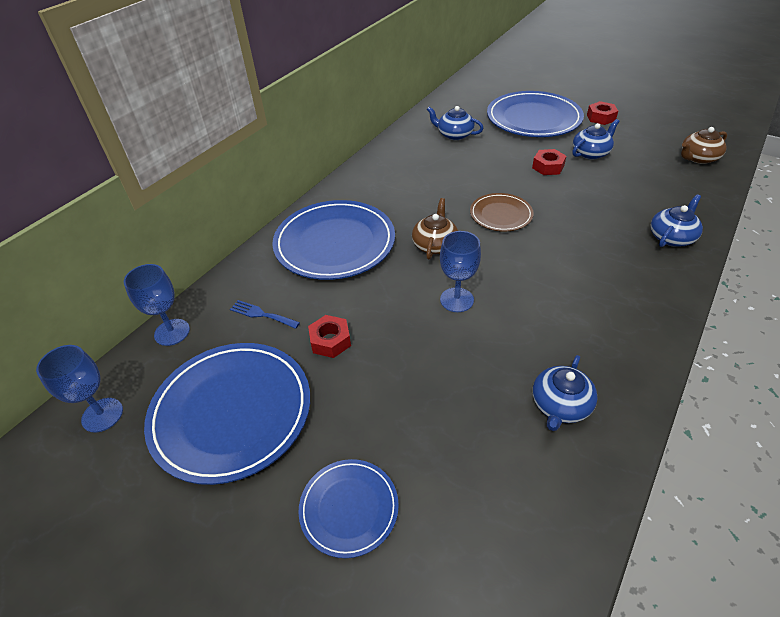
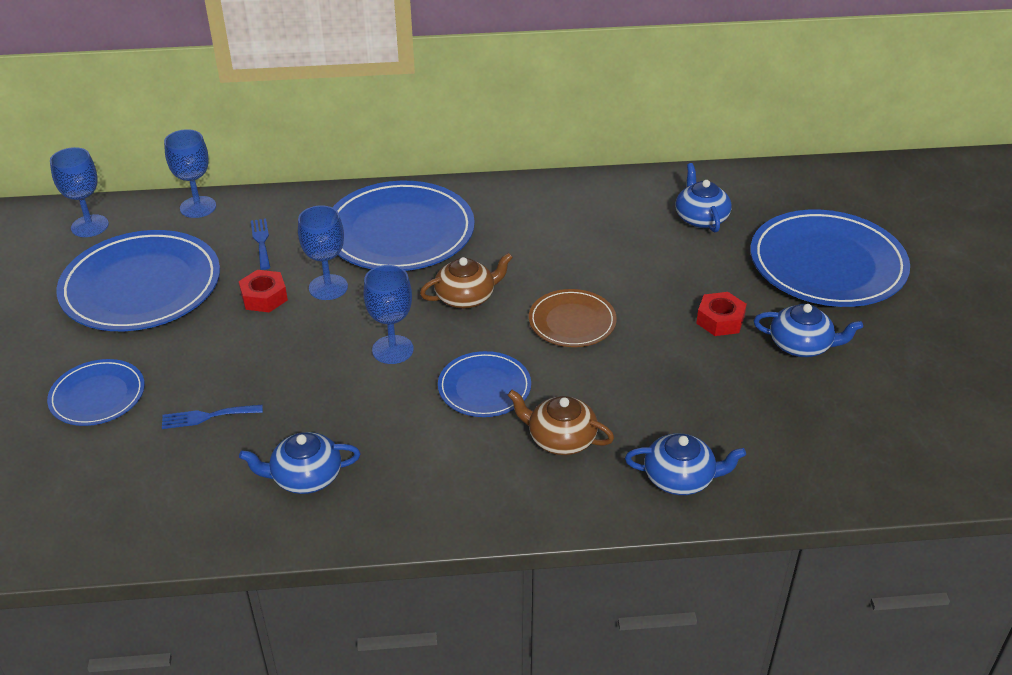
camera: 50 degrees right, 5 degrees down
red nut [587,101,618,125] -> none
brown teapot [681,127,727,164] -> brown teapot moved to [507,390,614,455]
none -> blue fork [162,405,263,429]
none -> blue goblet [298,205,348,300]
none -> blue plate [438,351,531,417]

